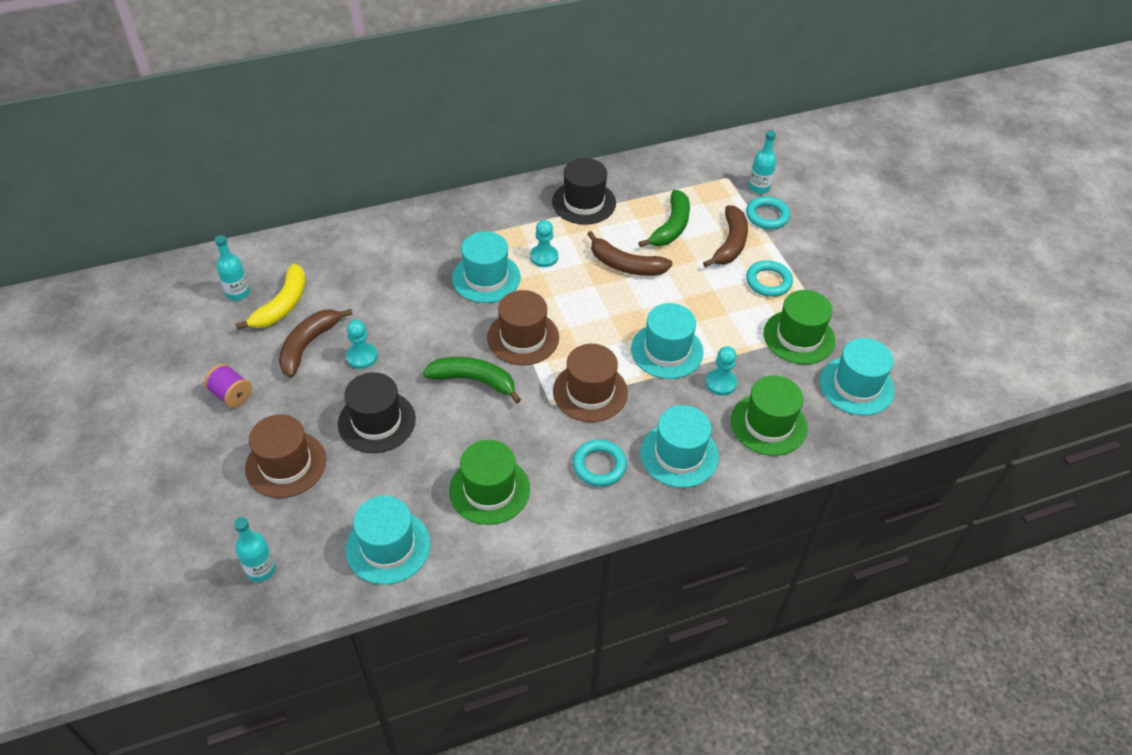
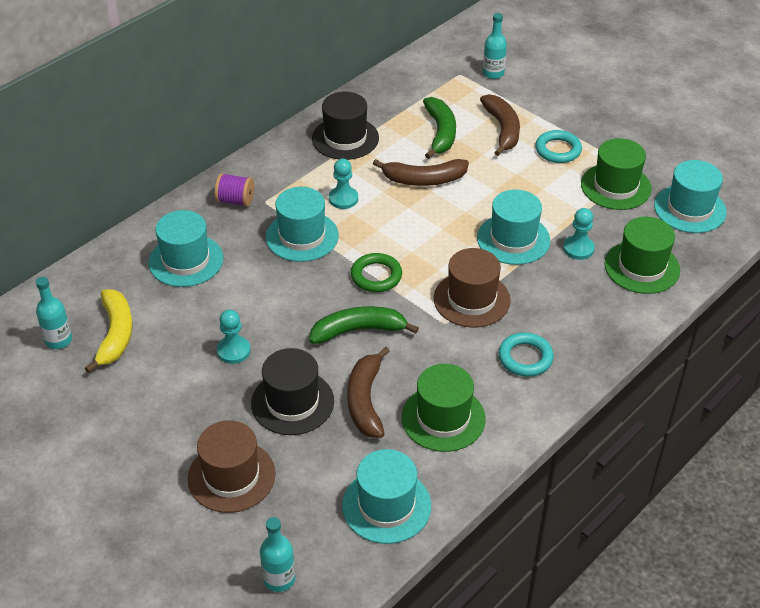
camera: 25 degrees left, 5 degrees down
purple spool [204,364,252,408] -> purple spool moved to [215,173,254,207]
brown banana [279,309,353,378] -> brown banana moved to [347,347,390,438]
brown hat [487,290,559,365] -> green ring [351,253,402,292]
turquoise hat [640,405,719,488] -> turquoise hat moved to [148,210,223,287]
turquoise ring [746,196,790,229] -> none

